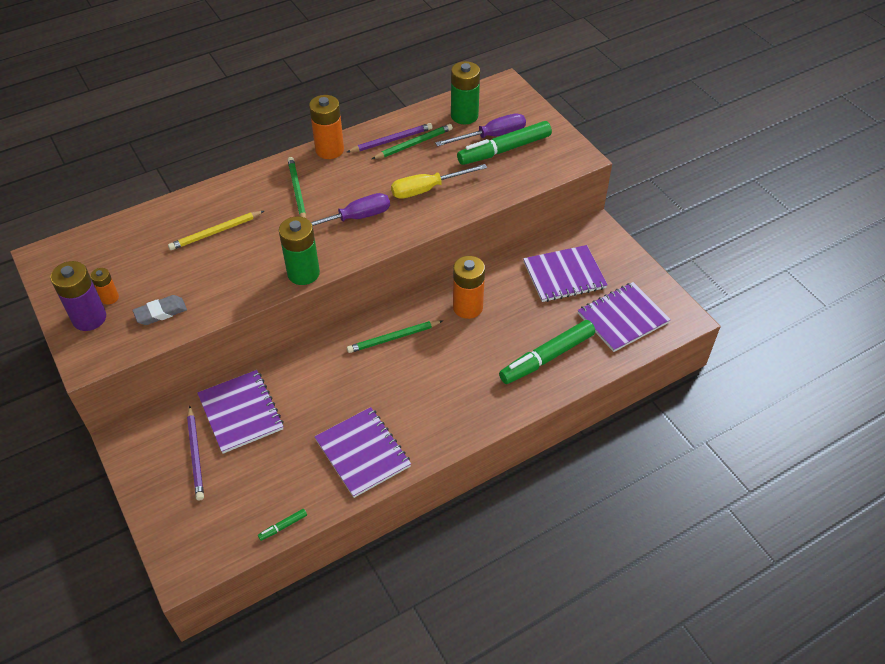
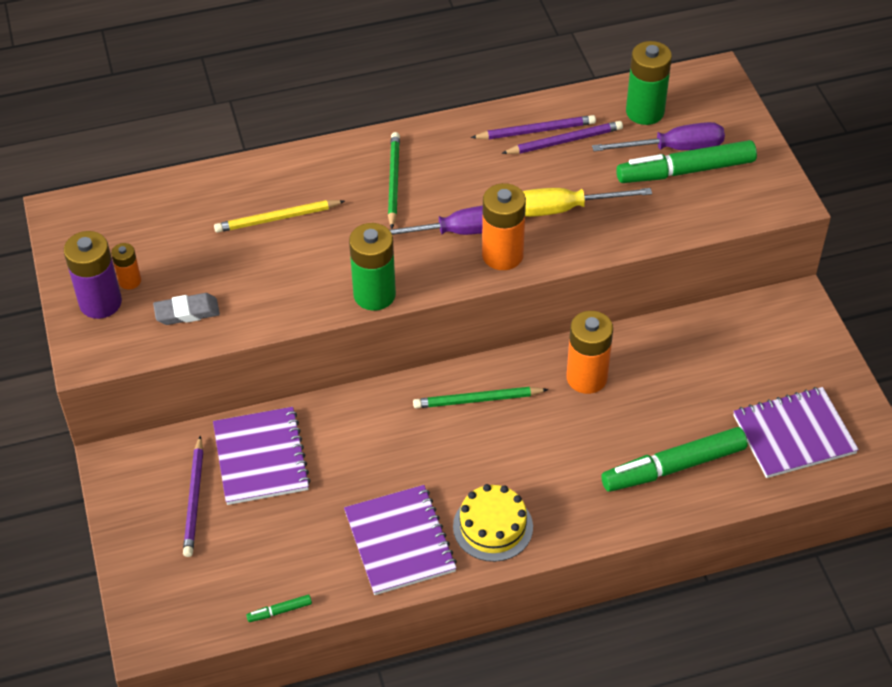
camera: 15 degrees right, 0 degrees up
orange battery [309,95,344,159] -> orange battery moved to [482,183,526,270]
green pencil [372,124,453,159] -> purple pencil [501,121,623,154]
purple notebook [523,245,608,302] -> none
none -> yellow cake [453,484,533,562]

